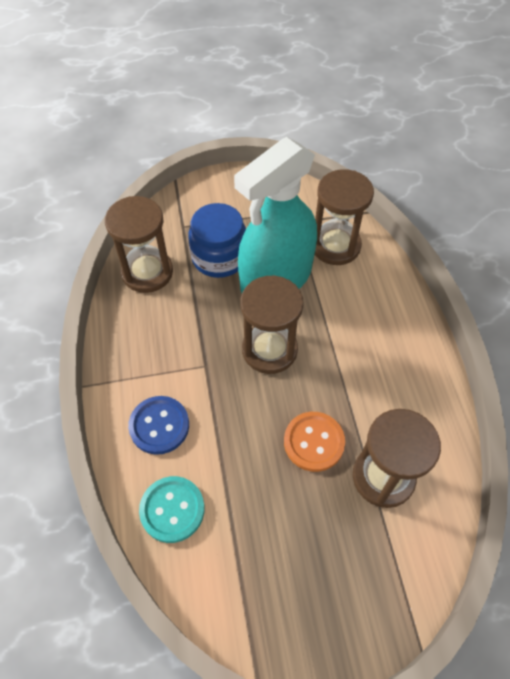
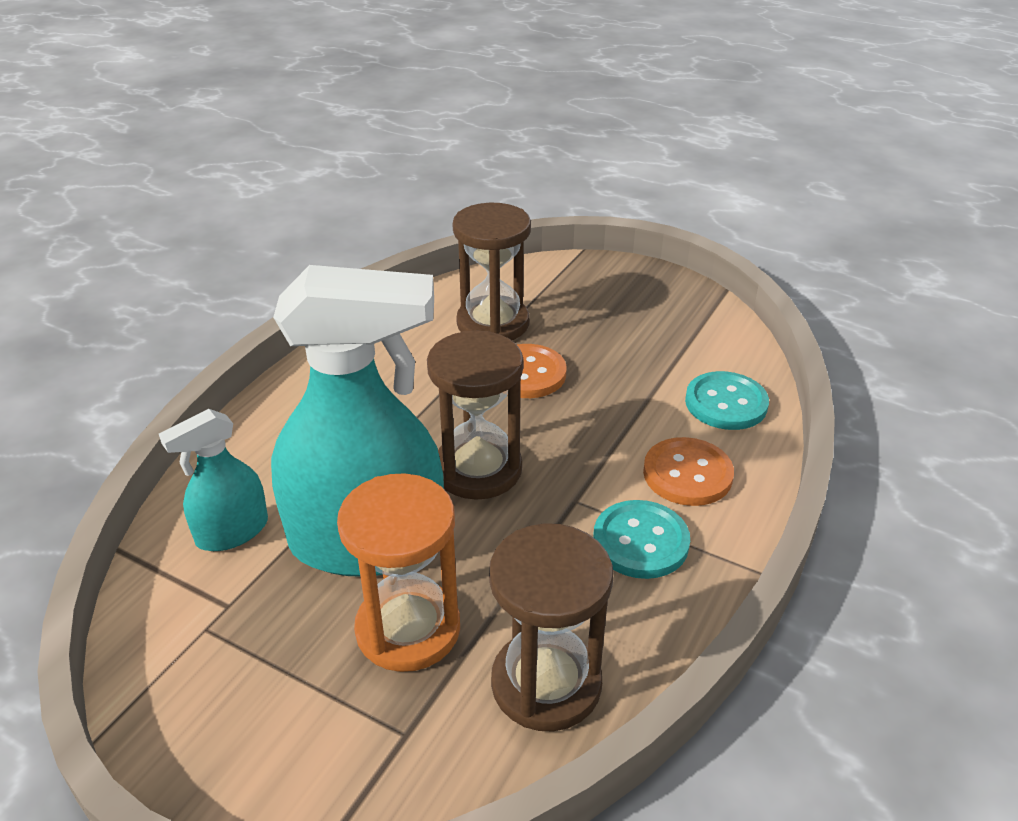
camera: 140 degrees left, 20 degrees down
blue button [128,396,189,455] -> orange button [643,437,734,506]
blue jar [188,203,246,278] -> orange hourglass [337,473,460,672]
brown hourglass [315,169,374,265] -> turquoise spray bottle [159,409,268,551]
none -> turquoise button [593,500,690,579]

